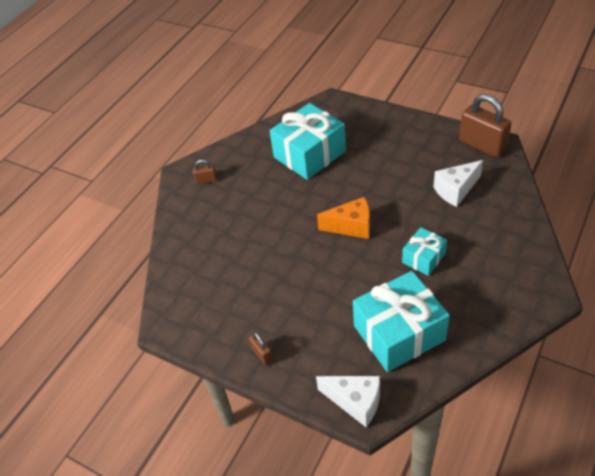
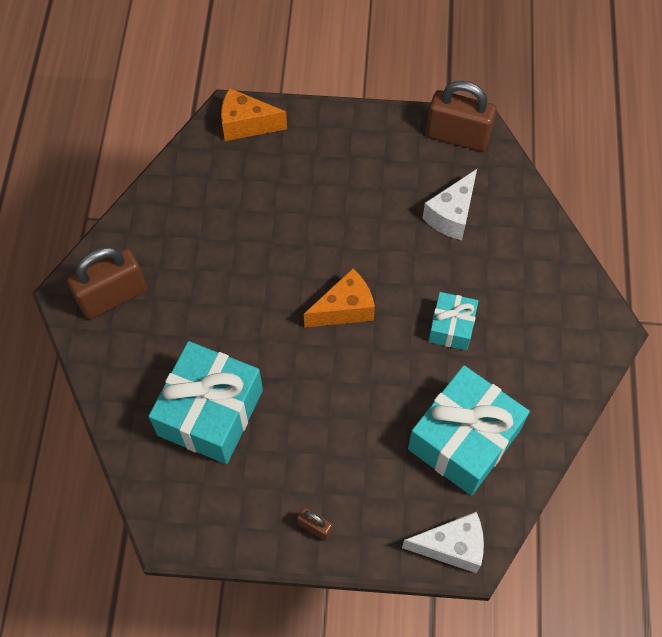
camera: 30 degrees left, 15 degrees up
brown padlock [193,159,217,184] -> brown padlock [67,247,147,319], size x2.15
turquoise gift [270,103,346,180] -> turquoise gift moved to [148,341,263,464]
none -> orange cheese [221,88,287,141]

